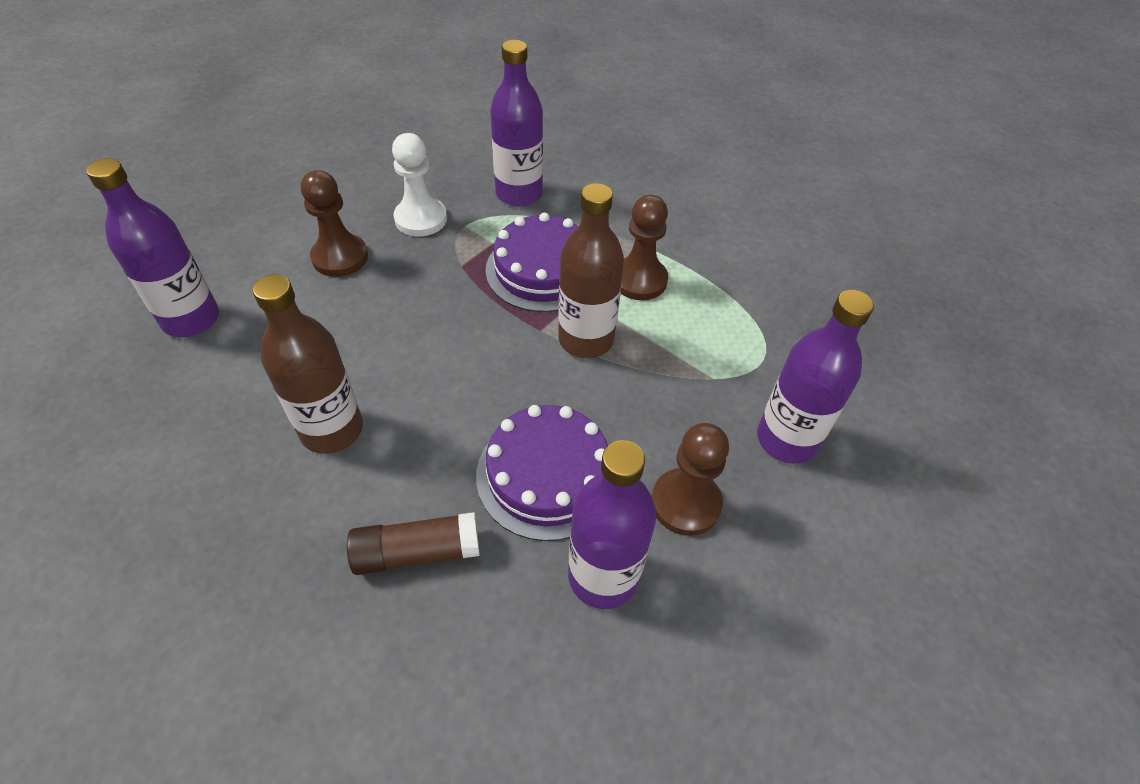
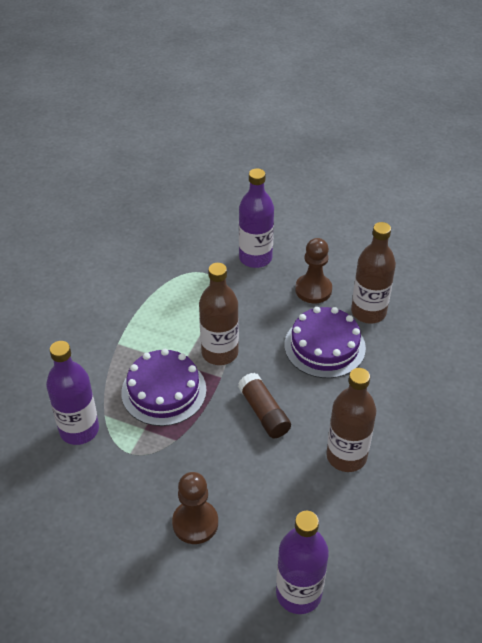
camera: 105 degrees left, 5 degrees down
brown glue stick [347,512,480,575] -> brown glue stick moved to [238,373,291,438]
white pawn [392,133,447,237] -> none
purple bottle [568,440,656,609] -> brown bottle [351,222,396,324]
brown pawn [621,195,668,300] -> none

